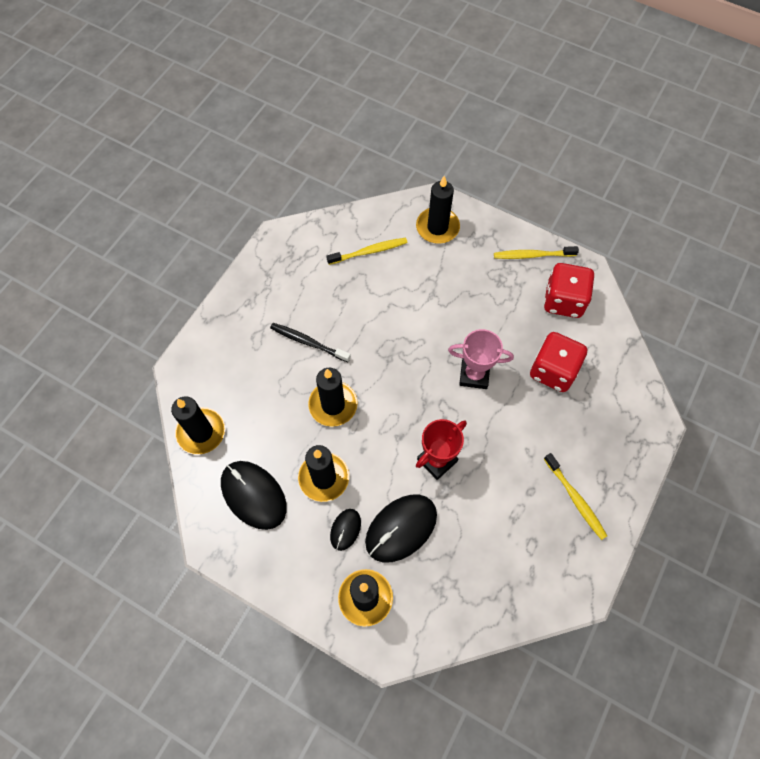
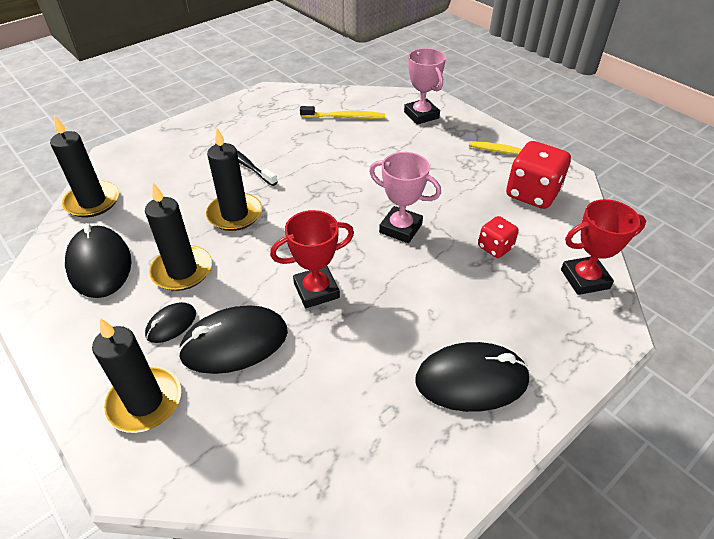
camera: 20 degrees right, 20 degrees down
black candle [416,176,460,244] -> pink trophy [404,48,446,125]
red dice [530,332,587,392] -> red dice [478,216,519,258], size x0.56
yellow toothbrush [544,453,607,540] -> black mouse [415,342,530,412]
none -> red trophy [561,199,646,295]

